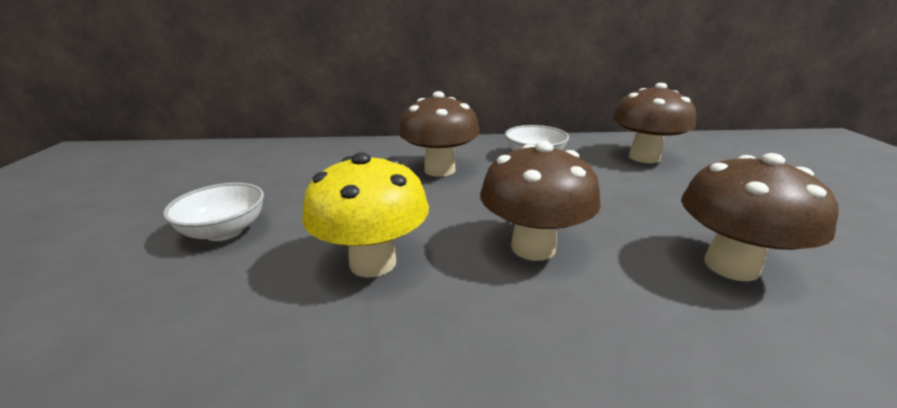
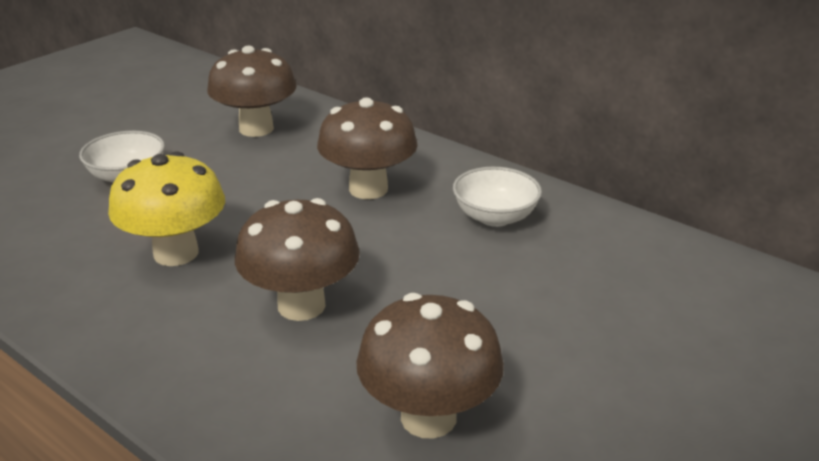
camera: 40 degrees right, 5 degrees up
brown mushroom [613,83,696,163] -> brown mushroom moved to [207,46,297,137]

